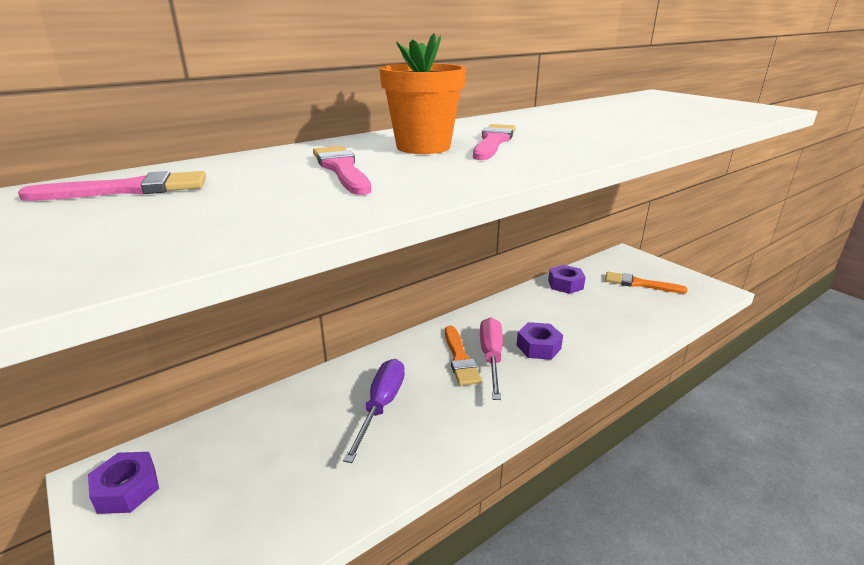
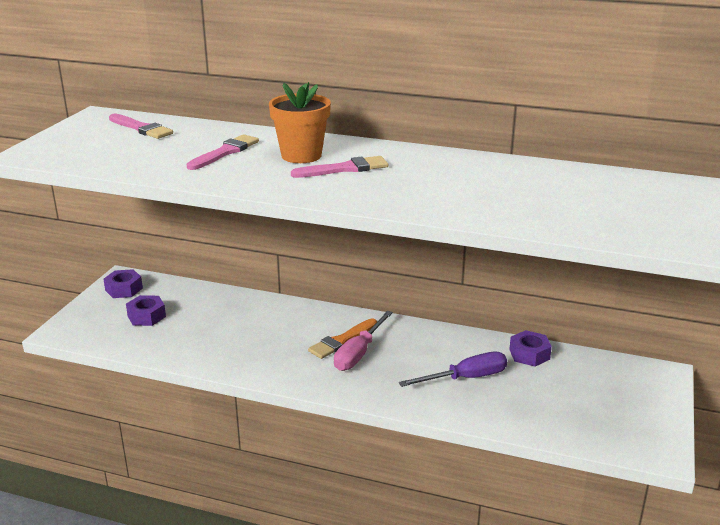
camera: 55 degrees right, 0 degrees up
purple screwdriver [343,359,405,463] -> purple screwdriver moved to [399,352,507,387]
pink screwdriver [480,317,503,400] -> pink screwdriver turned 150 degrees clockwise [334,311,393,371]
purple nut [516,322,563,360] -> purple nut moved to [126,295,166,326]
orange brush [605,272,688,294] -> none

